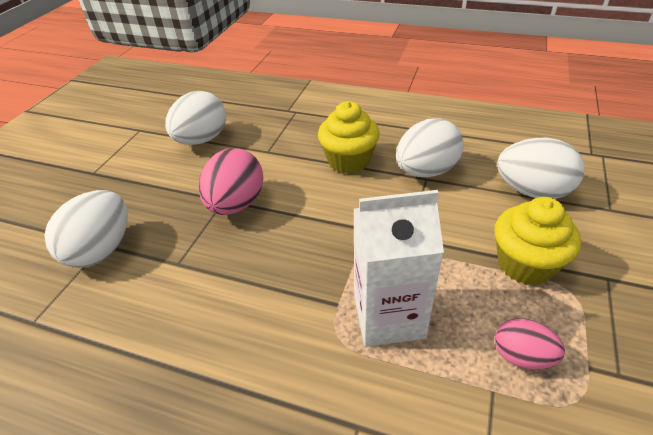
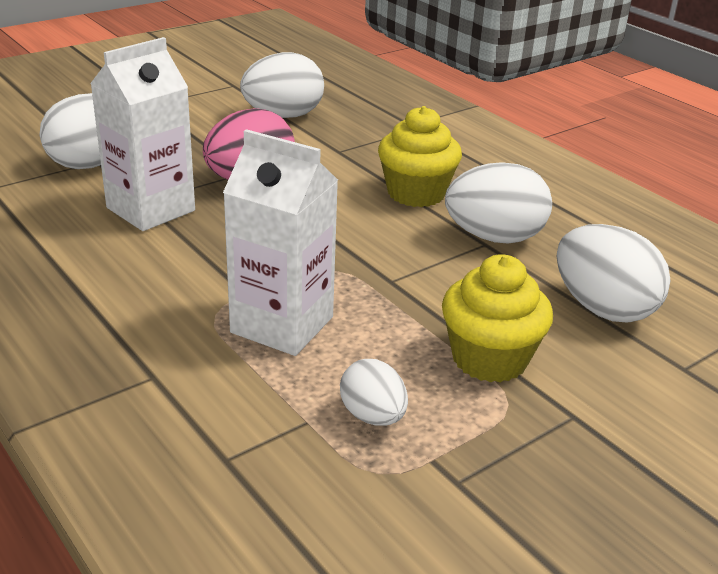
camera: 30 degrees right, 10 degrees down
pink egg [495,318,565,369] -> white egg [340,359,408,426]
none -> white carton [90,37,195,231]

